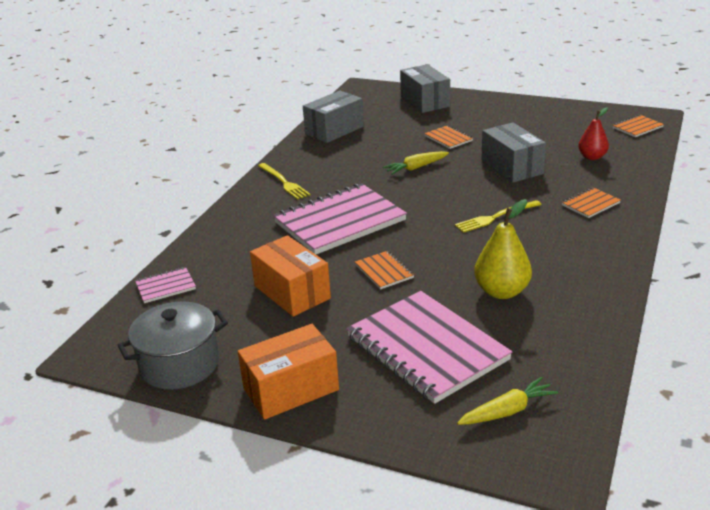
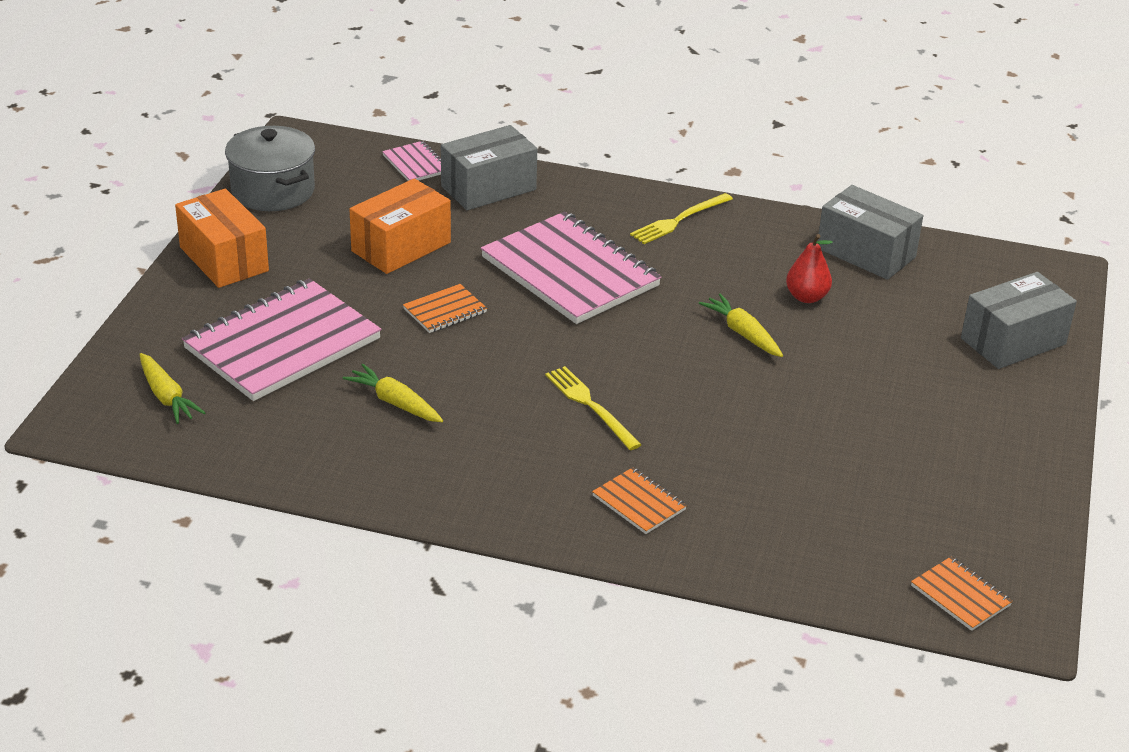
camera: 80 degrees right, 5 degrees up
orange notebook [424,125,473,149] -> none
yellow pear [474,199,532,299] -> yellow carrot [343,364,443,422]
grey box [481,122,546,183] -> grey box moved to [441,125,537,210]
red pear [578,107,609,160] -> red pear moved to [786,234,833,303]

